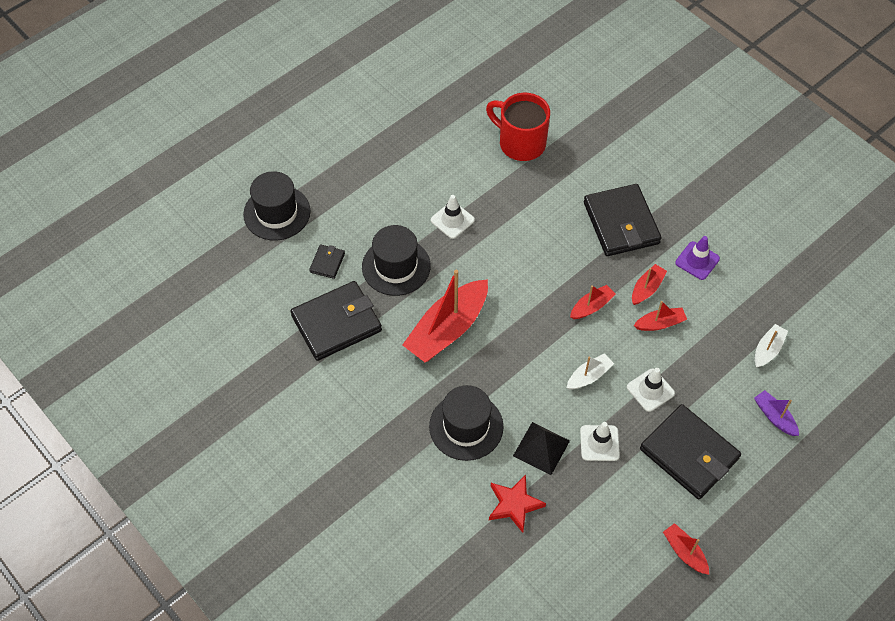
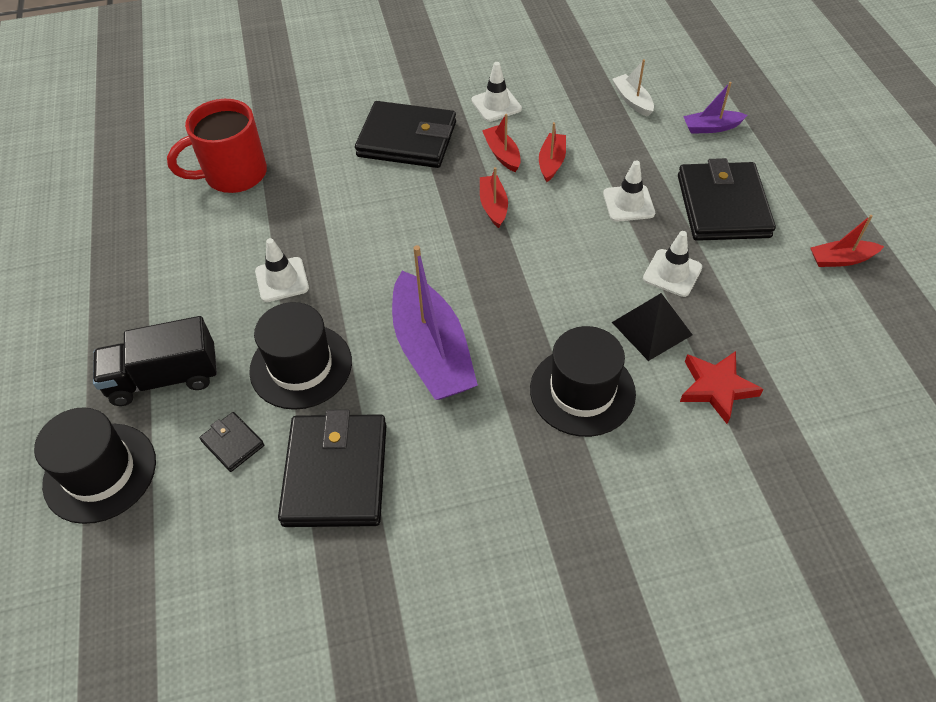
camera: 60 degrees left, 5 degrees down
red boat [402,270,488,362] -> purple boat [392,245,478,400]
white boat [567,353,614,389] -> none
black wallet [640,404,741,499] -> black wallet turned 75 degrees counterclockwise [678,158,776,241]
purple traffic cone [675,236,720,280] -> white traffic cone [471,62,522,122]
none -> black truck [93,316,217,406]

